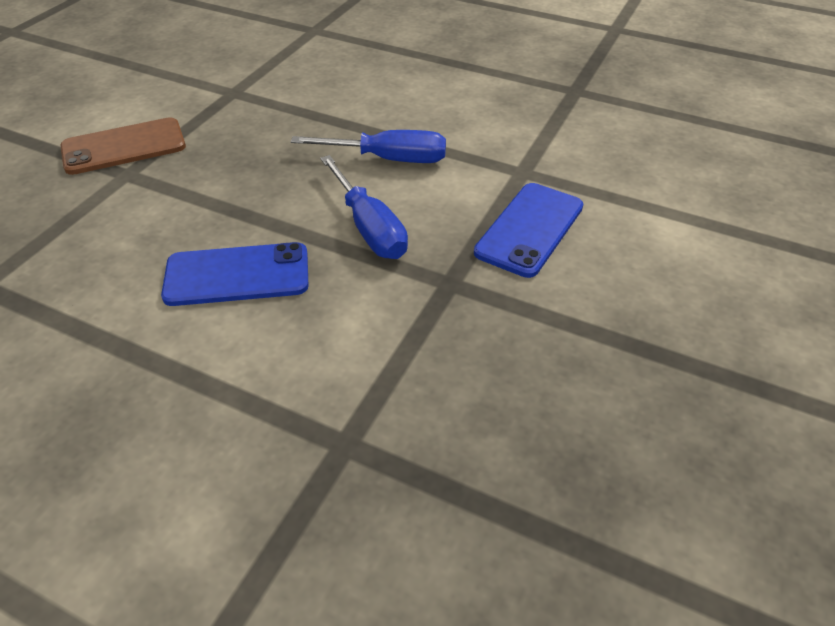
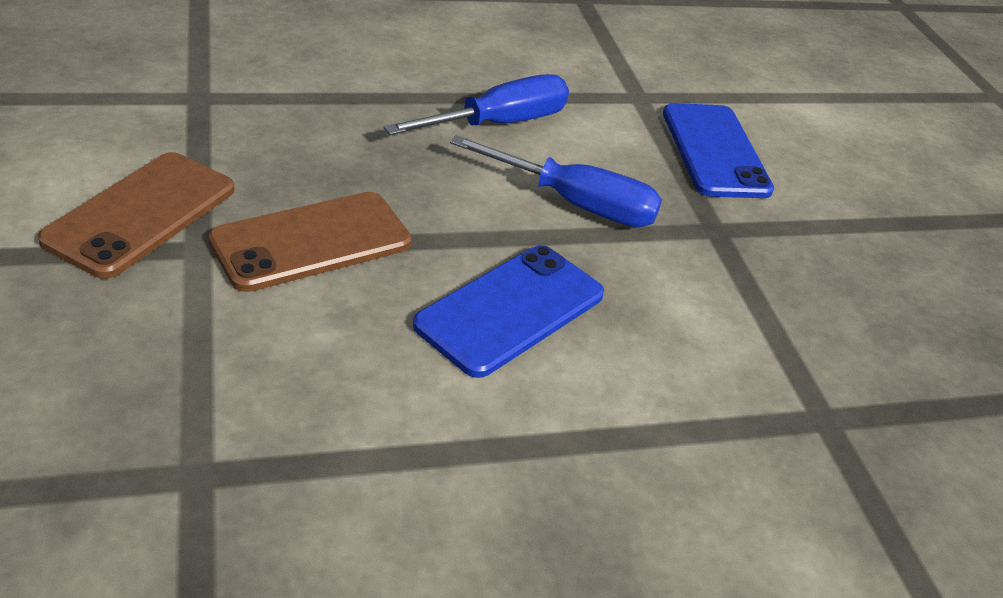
camera: 45 degrees left, 5 degrees down
none -> brown phone [208,192,412,292]

